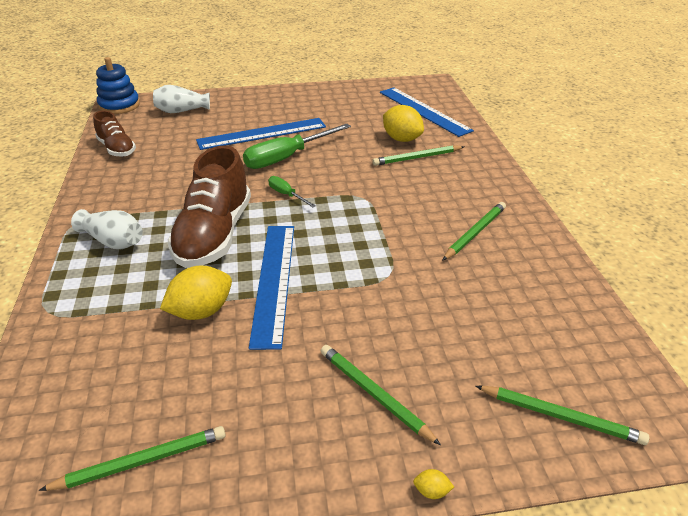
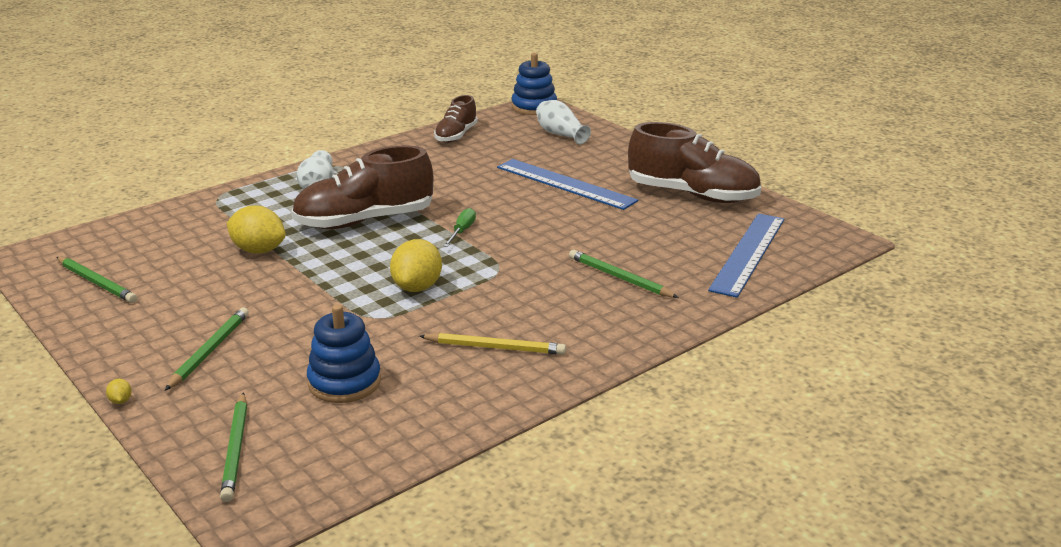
camera: 60 degrees right, 10 degrees down
green screwdriver [243,124,351,169] -> none
blue ruler [249,226,294,350] -> none
yellow lemon [383,105,424,142] -> yellow lemon moved to [390,239,442,292]
green pencil [442,202,506,261] -> yellow pencil [419,333,566,355]
none -> blue stacking toy [307,305,381,403]
none -> brown shoe [628,122,761,203]

